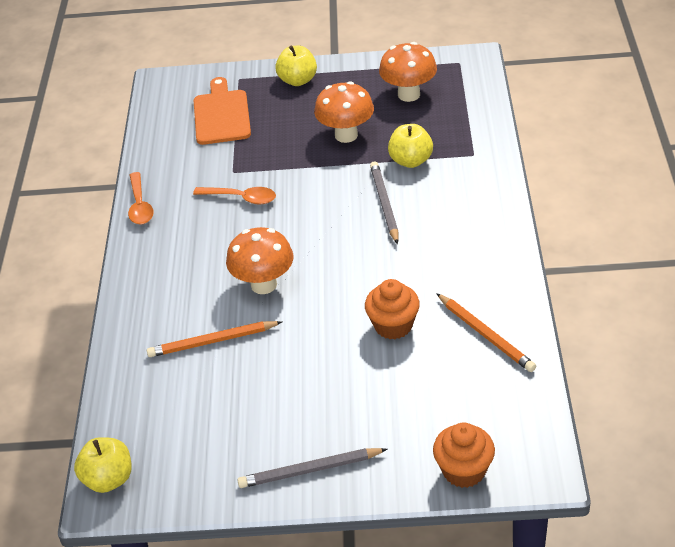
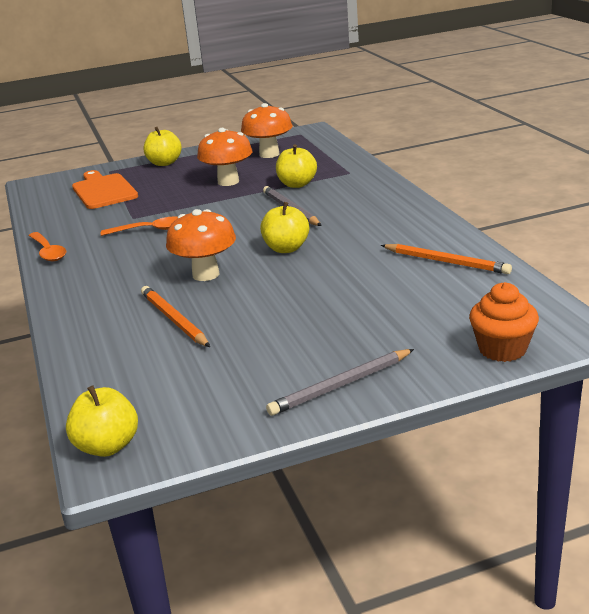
camera: 20 degrees left, 15 degrees down
orange pencil [147,321,282,357] -> orange pencil turned 90 degrees clockwise [141,286,210,347]
orange cupcake [365,279,420,339] -> none
none -> yellow apple [260,202,309,253]

